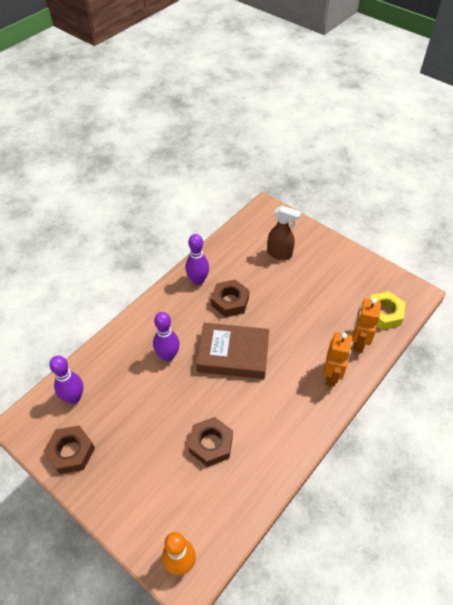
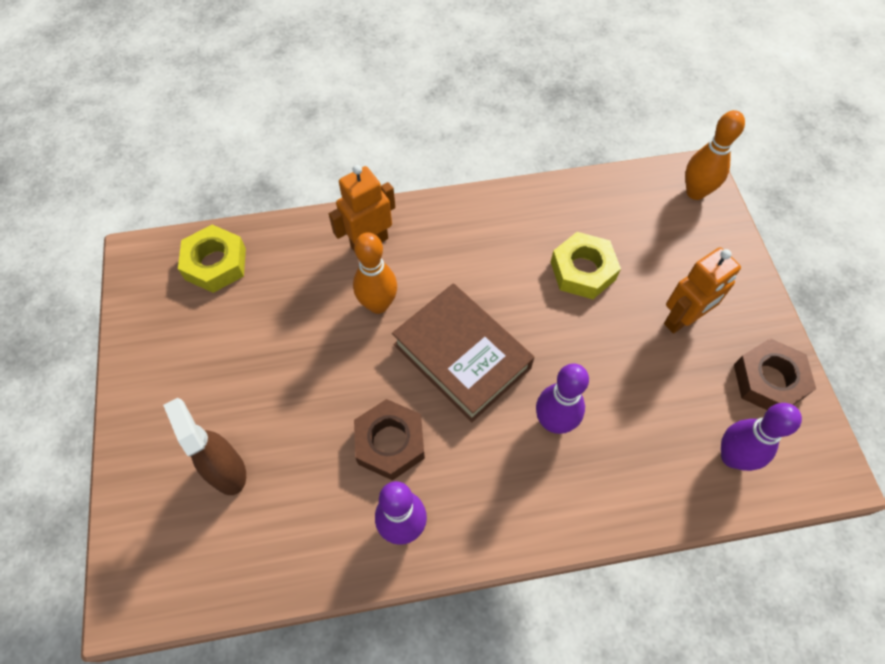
camera: 140 degrees left, 10 degrees up
brown nut [188,417,233,467] -> yellow nut [551,232,621,299]
orange robot [352,298,381,353] -> orange robot moved to [664,247,741,333]
none -> orange bowling pin [353,232,397,314]

